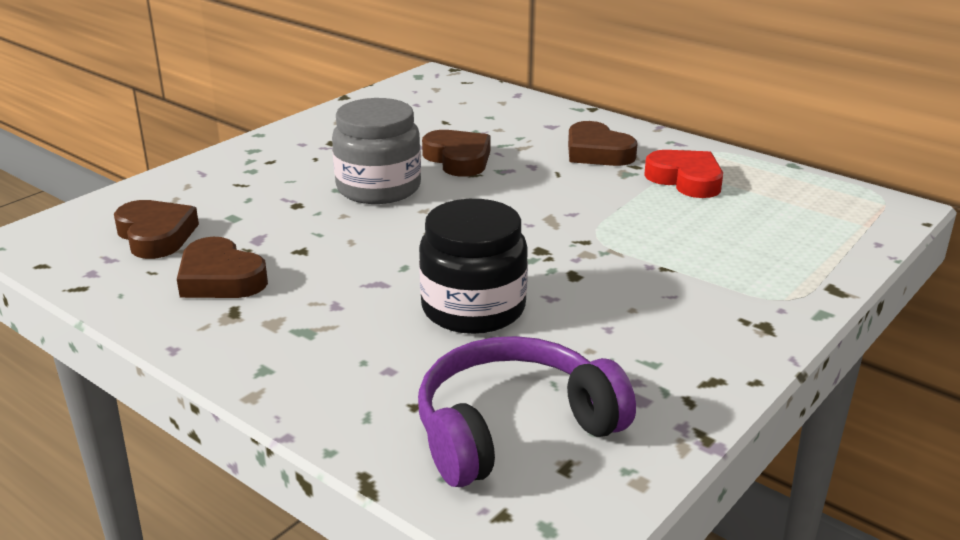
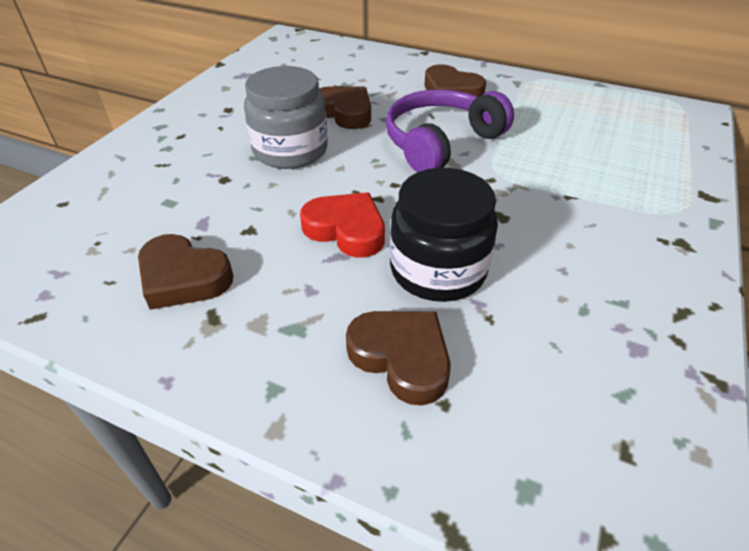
camera: 15 degrees left, 15 degrees up
brown heart [114,200,199,259] -> brown heart moved to [346,311,451,406]
purple headphones [418,336,636,487] -> purple headphones moved to [385,89,514,172]
red heart [644,150,723,198] -> red heart moved to [300,192,385,258]

